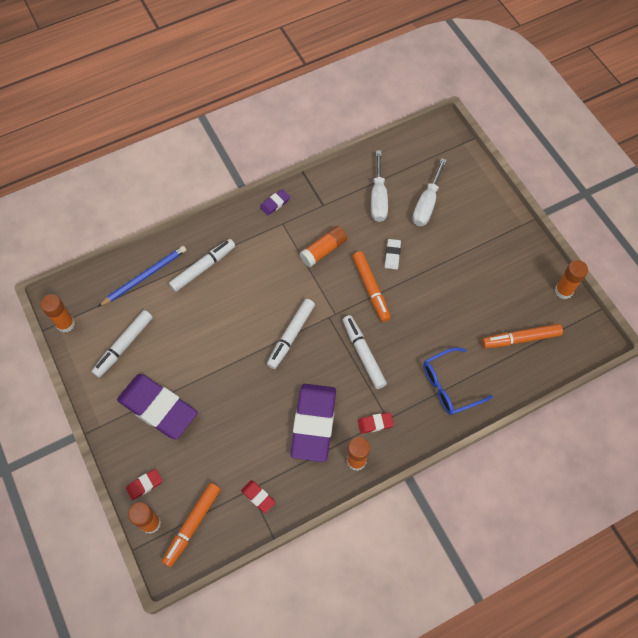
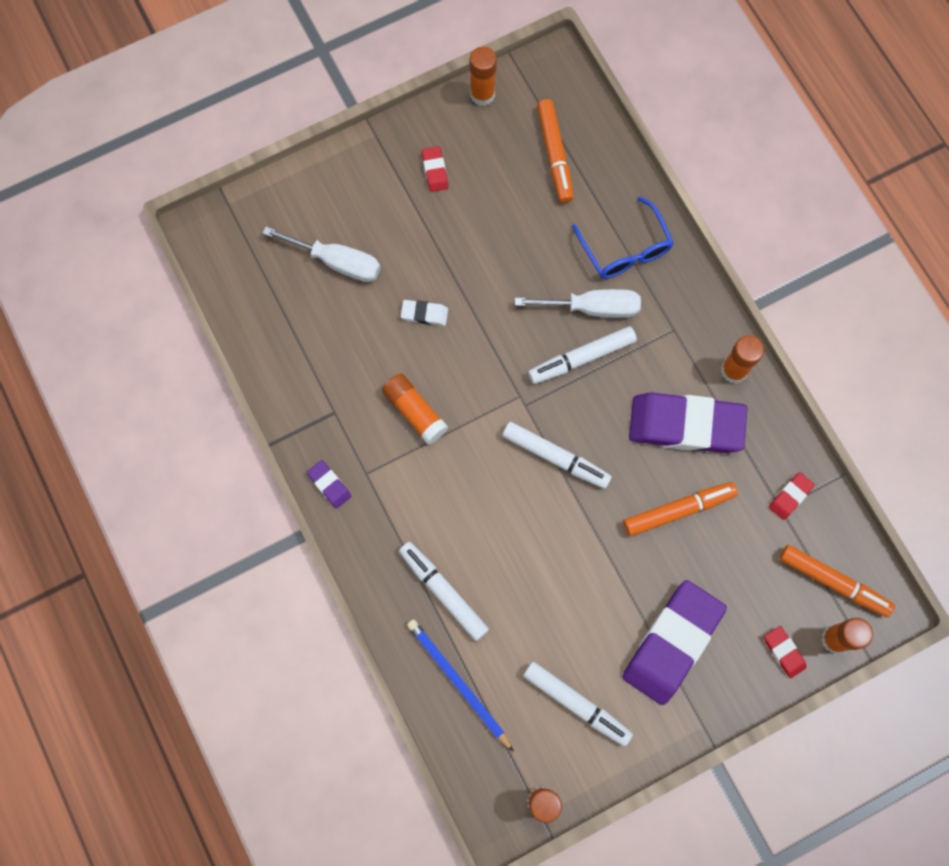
camera: 90 degrees left, 10 degrees up
orange marker [352,251,391,322] -> orange marker moved to [624,482,738,536]
red eraser [358,412,394,434] -> red eraser moved to [422,146,448,192]
white screwdriver [371,150,388,222] -> white screwdriver moved to [515,289,641,318]

